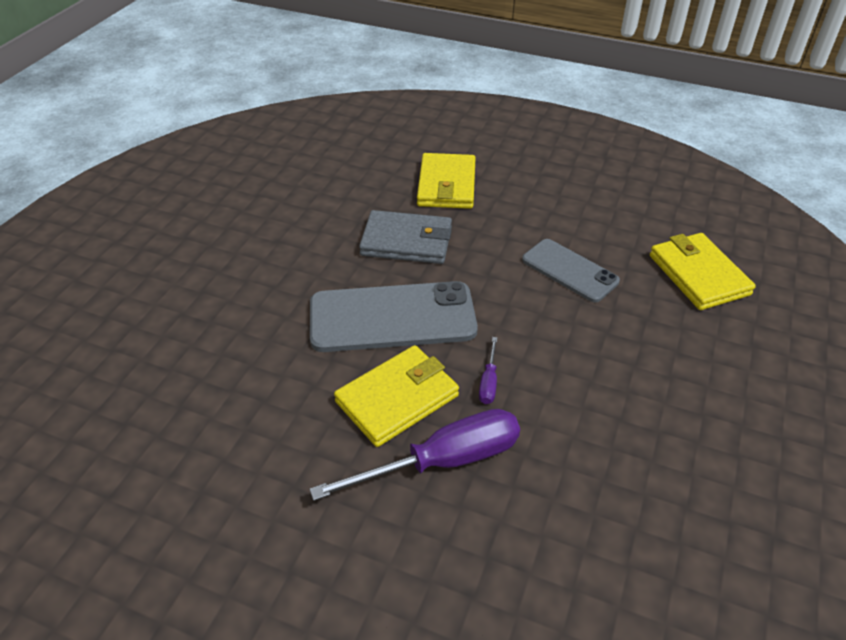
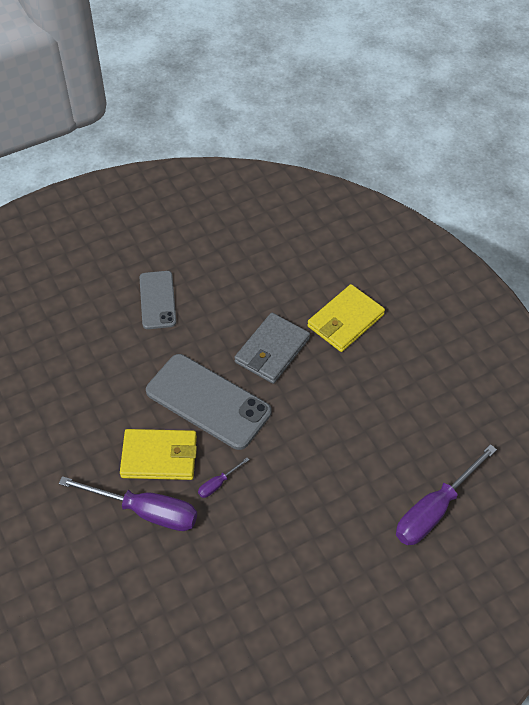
camera: 40 degrees right, 10 degrees up
grey wallet [359,210,452,264] -> grey wallet turned 75 degrees clockwise [234,313,310,384]
grey phone [522,239,620,302] -> grey phone moved to [139,271,176,329]
yellow wallet [650,233,756,310] -> purple screwdriver [396,444,497,545]

